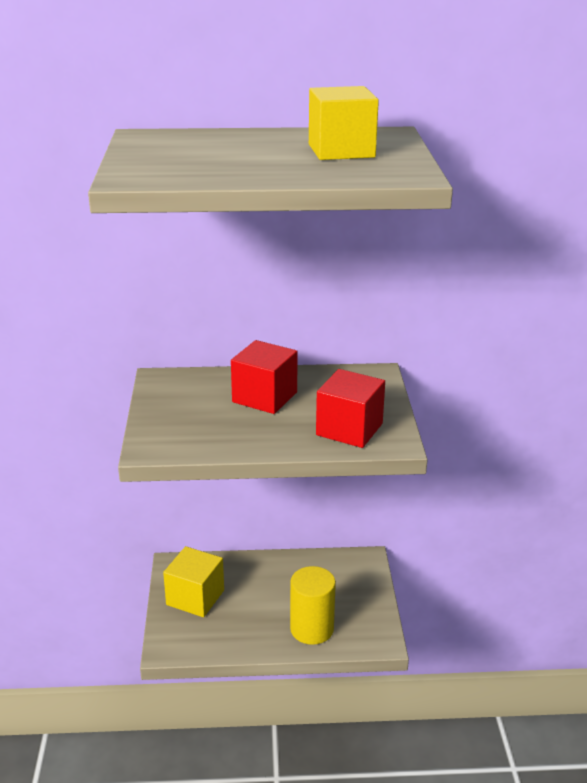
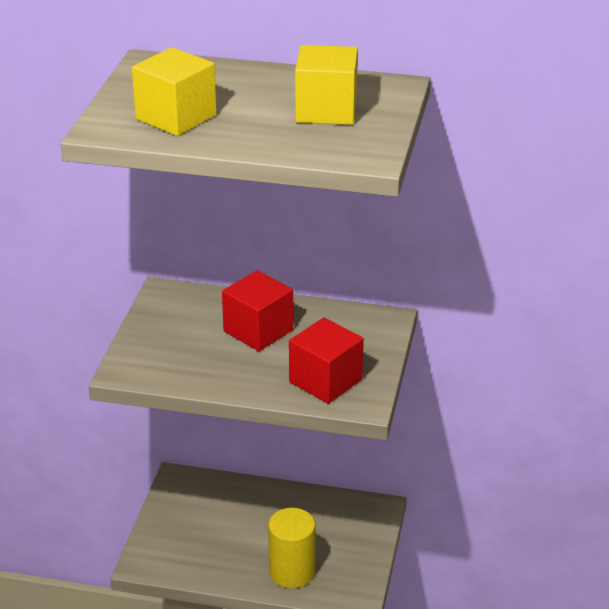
camera: 15 degrees right, 5 degrees up
yellow cube [163,546,224,617] -> yellow cube moved to [132,47,217,136]

